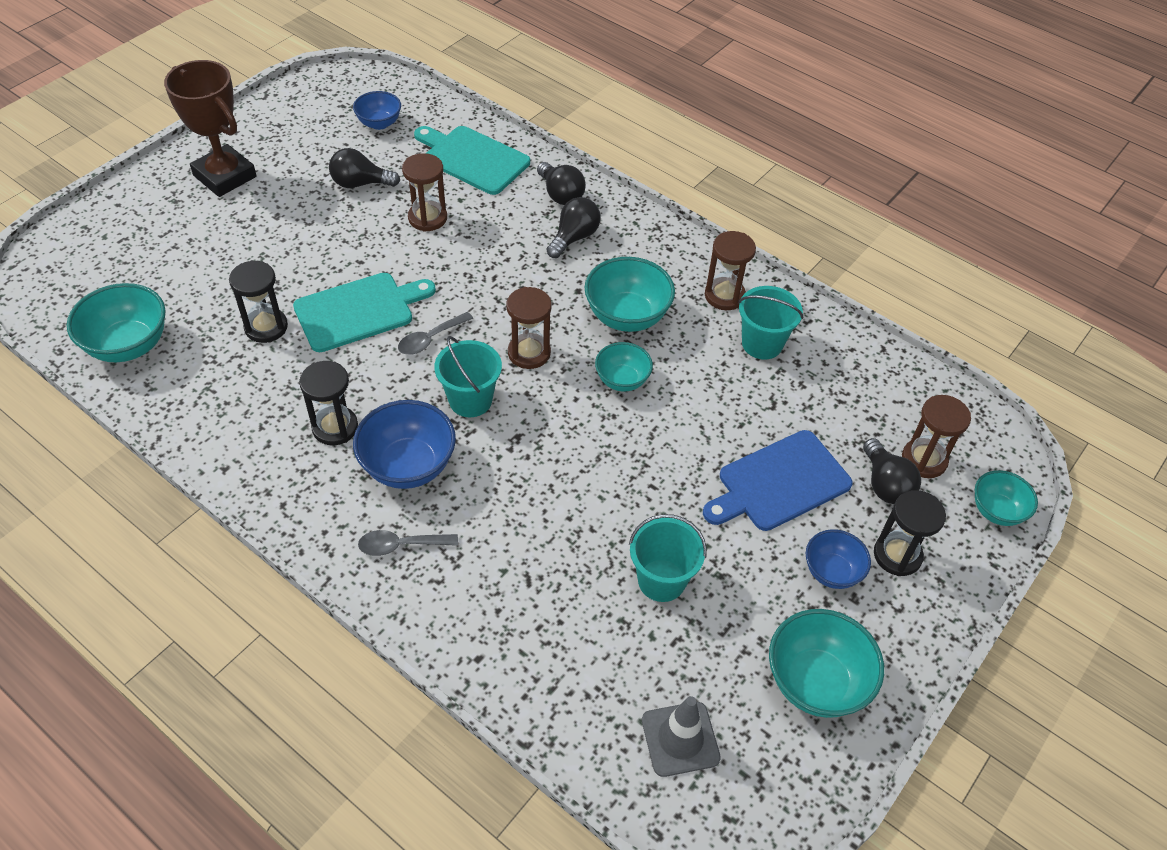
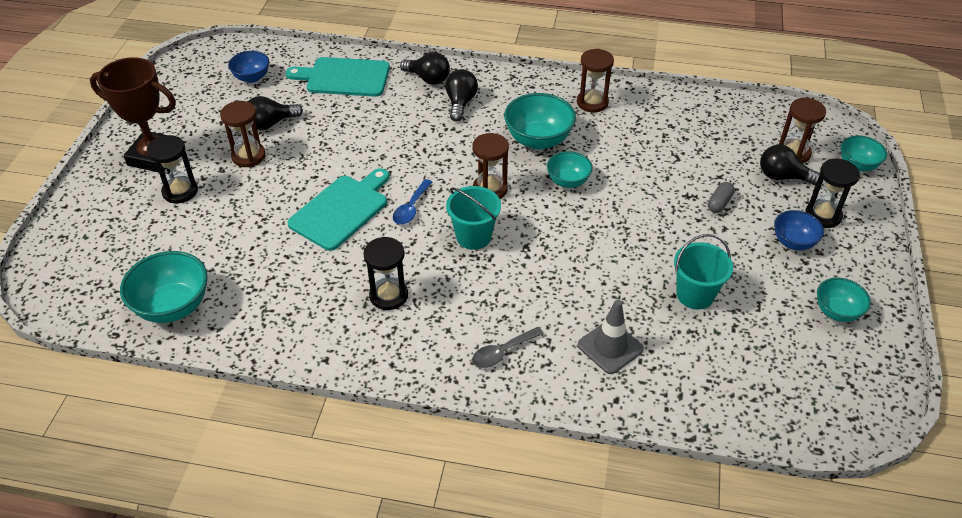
camera: 25 degrees left, 5 degrees down
black hourglass [229,260,288,343] -> black hourglass moved to [147,135,198,203]
blue bowl [353,400,456,489] -> none
grey spoon [398,312,473,355] -> blue spoon [393,179,432,225]
brown hourglass [402,153,447,232] -> brown hourglass moved to [220,101,266,167]
grey traffic cone [642,696,721,777] -> grey traffic cone moved to [578,300,644,374]
blue cutting board [703,430,853,531] -> grey capsule [708,182,735,213]
turquoise bucket [738,286,803,360] -> none
turquoise bowl [769,609,884,718] -> turquoise bowl [817,278,871,322], size x0.62
black light bulb [863,438,921,504] -> black light bulb turned 150 degrees clockwise [760,145,820,185]

